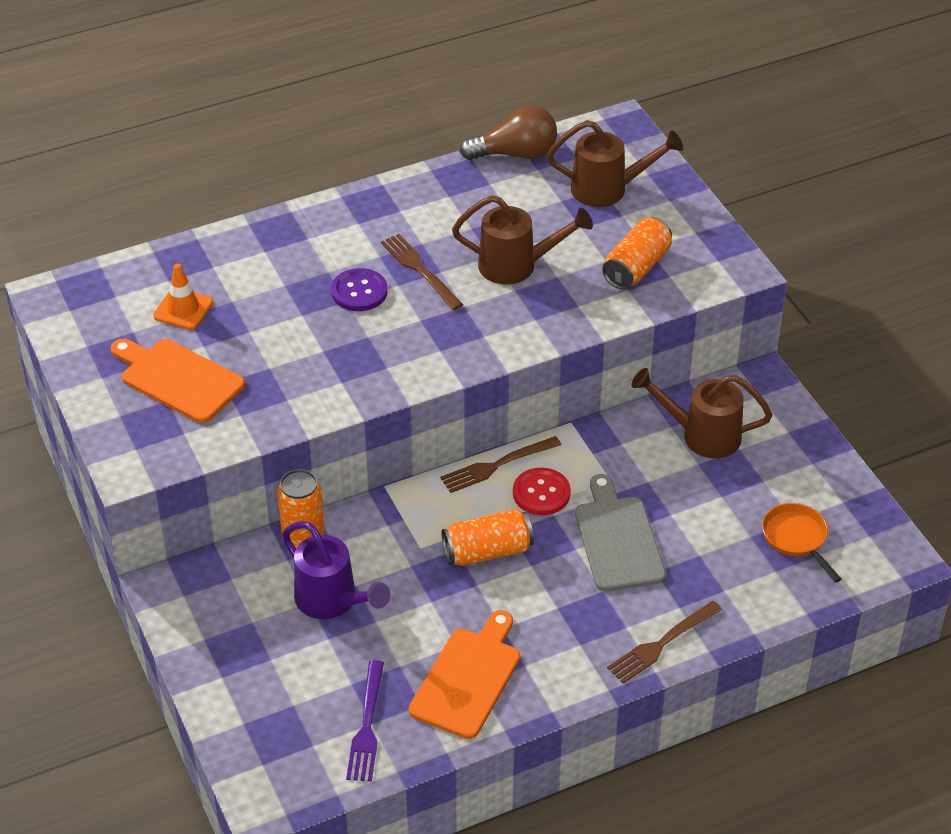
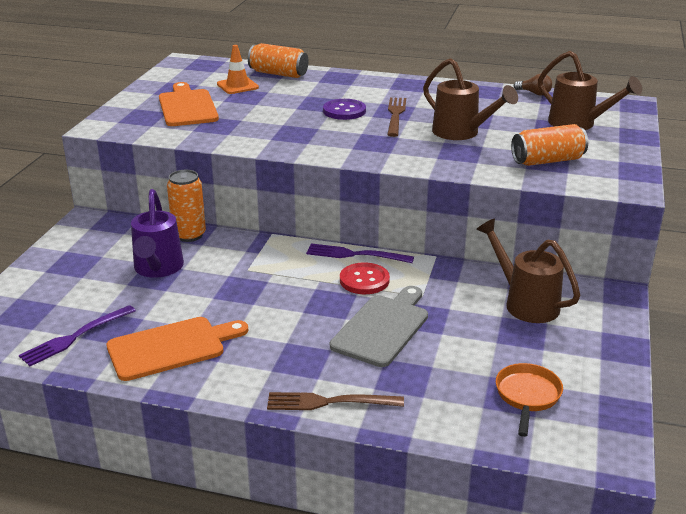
camera: 40 degrees right, 15 degrees down
brown fork [440,436,561,493] -> purple fork [306,243,414,263]
orange can [442,509,534,566] -> orange can moved to [248,43,309,78]
brown light bulb [460,105,557,160] -> brown light bulb [514,74,552,96], size x0.52

